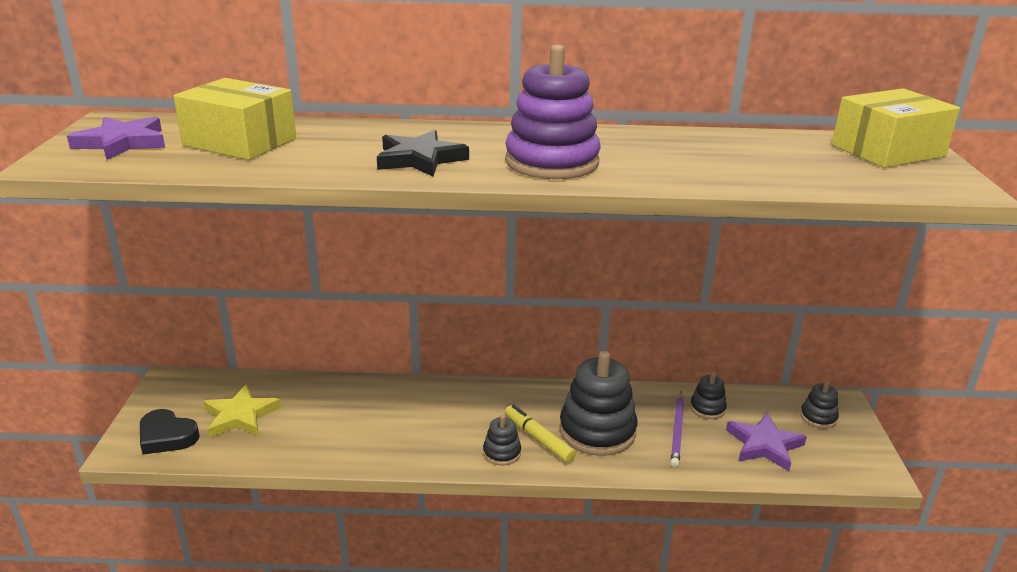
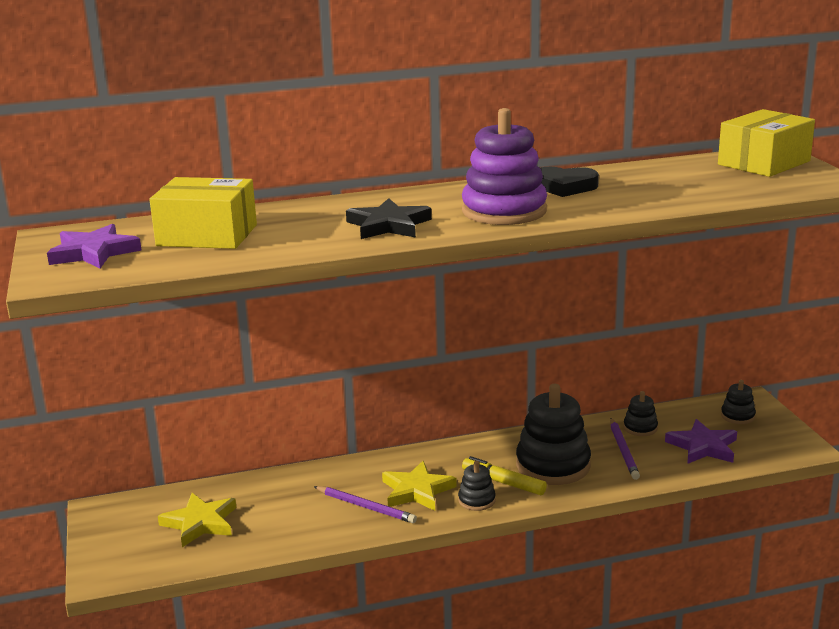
camera: 15 degrees left, 5 degrees down
black heart [140,409,200,455] -> black heart moved to [540,167,599,197]
none -> purple pencil [314,486,417,523]
none -> yellow star [382,461,457,511]

